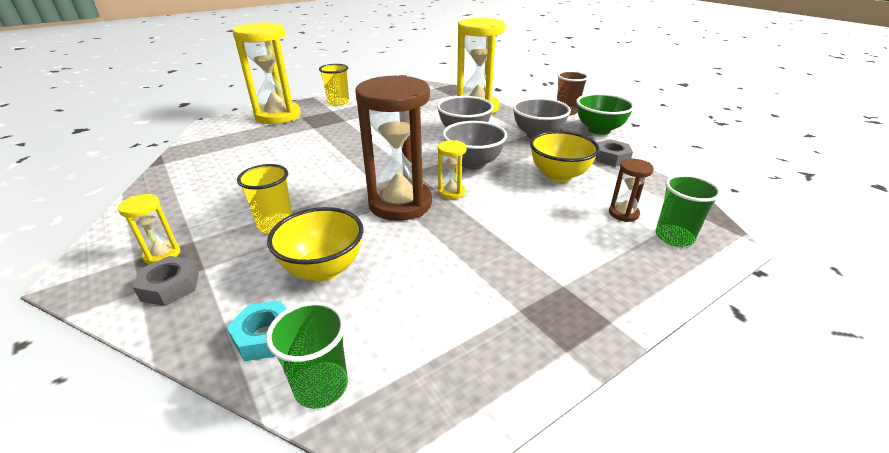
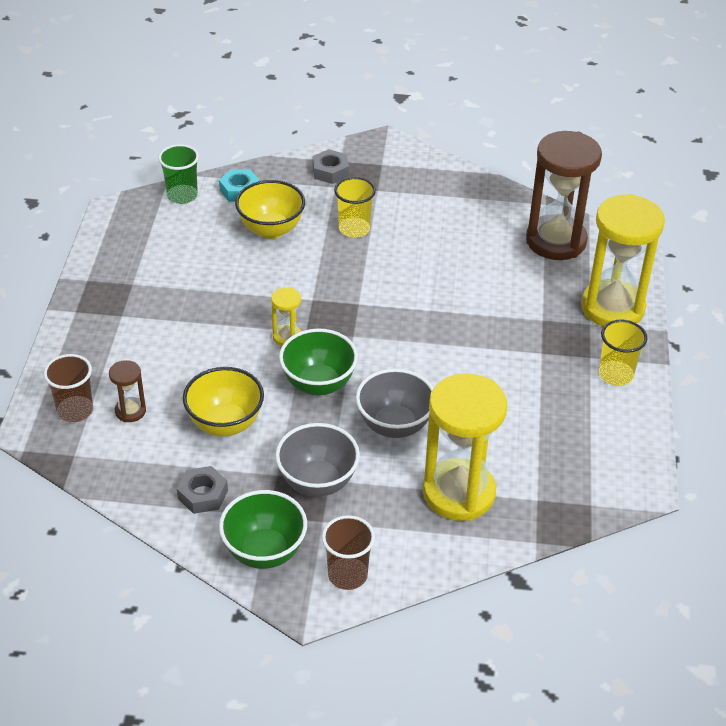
camera: 130 degrees right, 10 degrees up
yellow hourglass [118,194,181,265] -> none
brown hourglass [355,75,432,221] -> brown hourglass moved to [526,131,602,260]
grey bowl [443,121,507,170] -> green bowl [279,329,358,395]
green cup [656,174,721,247] -> brown cup [43,354,93,422]

